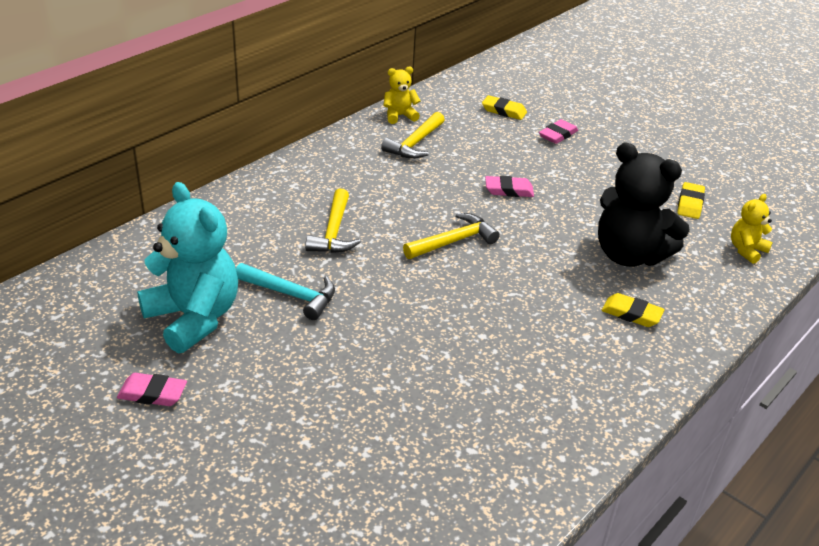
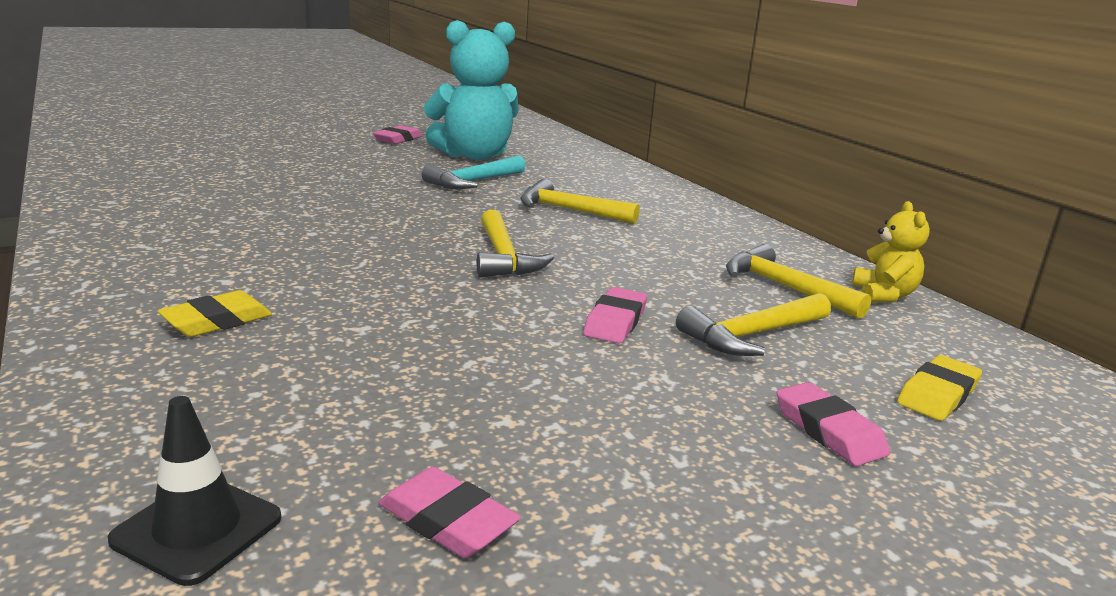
camera: 110 degrees right, 15 degrees down
black teddy bear [598,143,690,267] -> none
yellow eraser [677,182,705,219] -> pink eraser [379,467,521,558]
yellow teddy bear [731,194,773,264] -> black traffic cone [108,396,281,586]
none -> yellow hammer [676,293,831,356]

